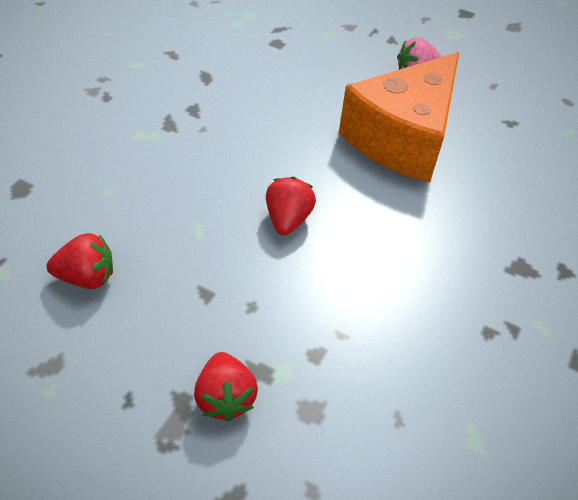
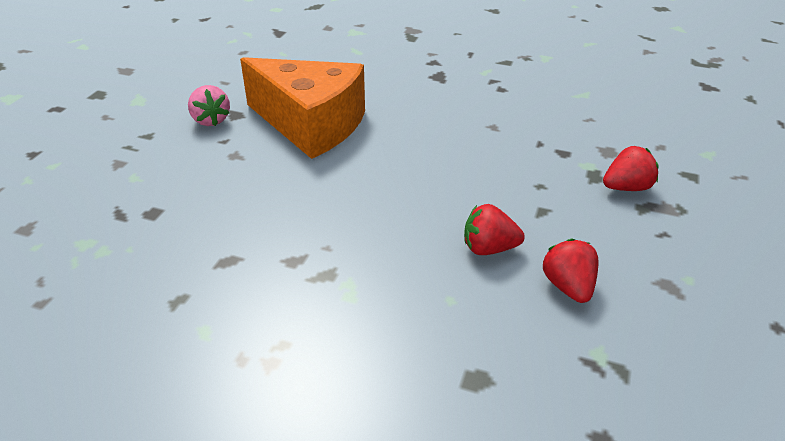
camera: 95 degrees left, 10 degrees down
red strawberry [266,176,316,235] -> red strawberry moved to [464,204,525,255]

